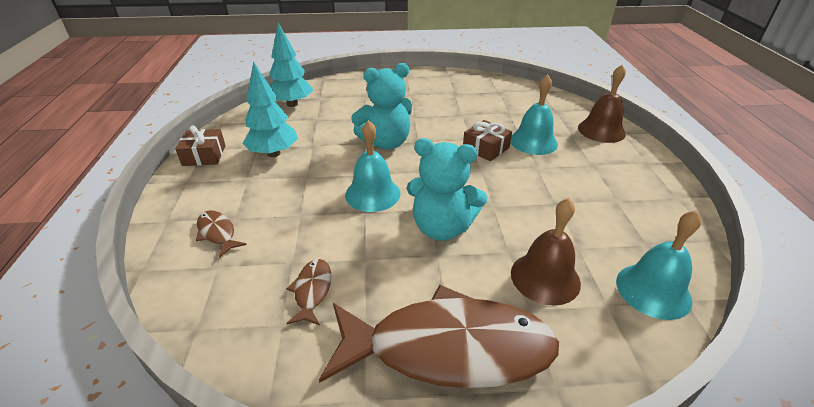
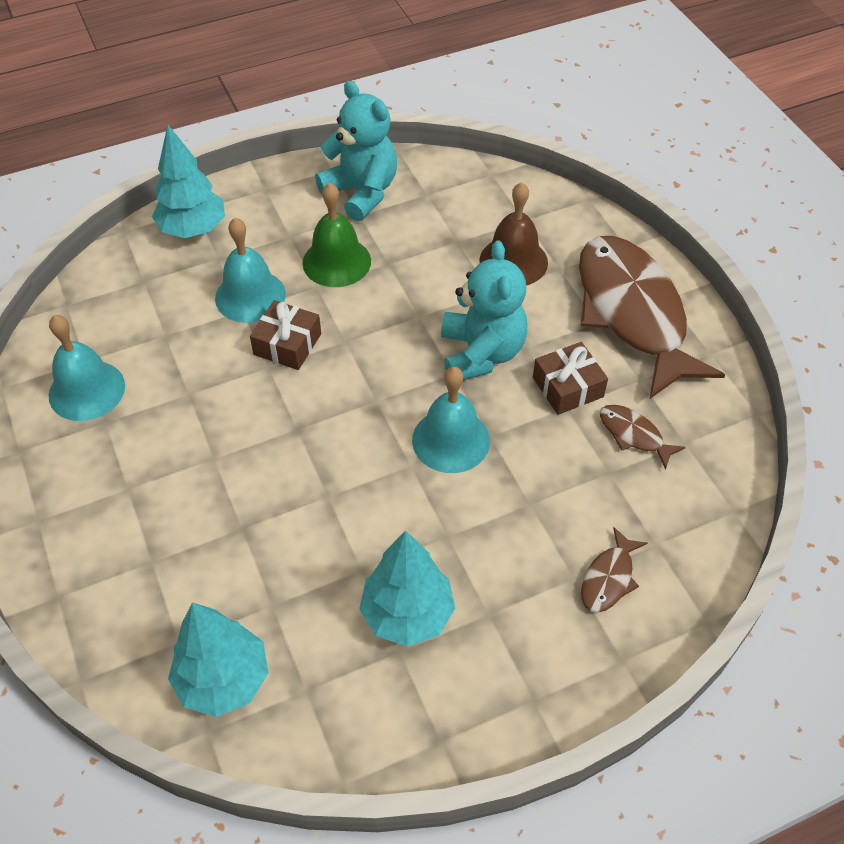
camera: 110 degrees left, 15 degrees up
brown gift [175,125,226,166] -> brown gift moved to [533,342,608,415]
brown fish [286,259,332,326] -> brown fish turned 60 degrees clockwise [600,405,686,470]
turquoise teddy bear [351,63,412,149] -> turquoise teddy bear moved to [315,81,397,221]
brown bell [578,65,626,143] -> turquoise tree [152,125,225,238]
turquoise bell [616,210,701,320] -> turquoise bell moved to [49,315,125,421]
none -> green bell [303,183,371,287]

